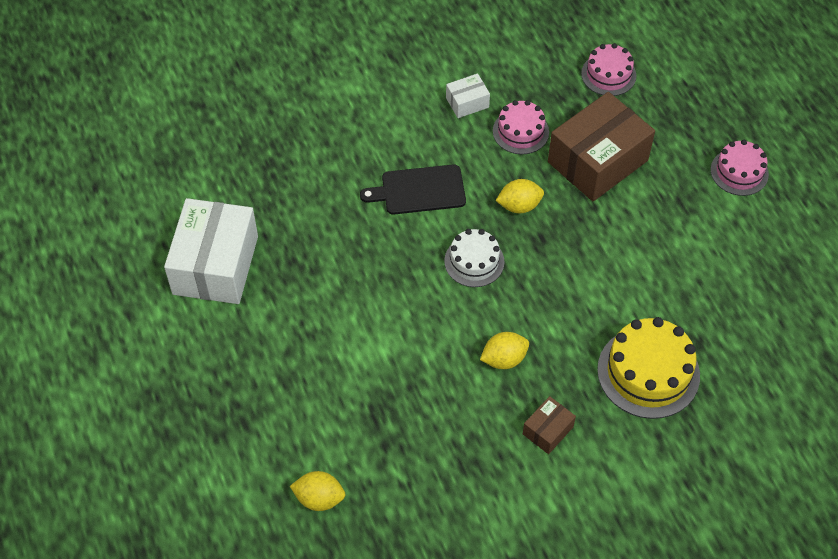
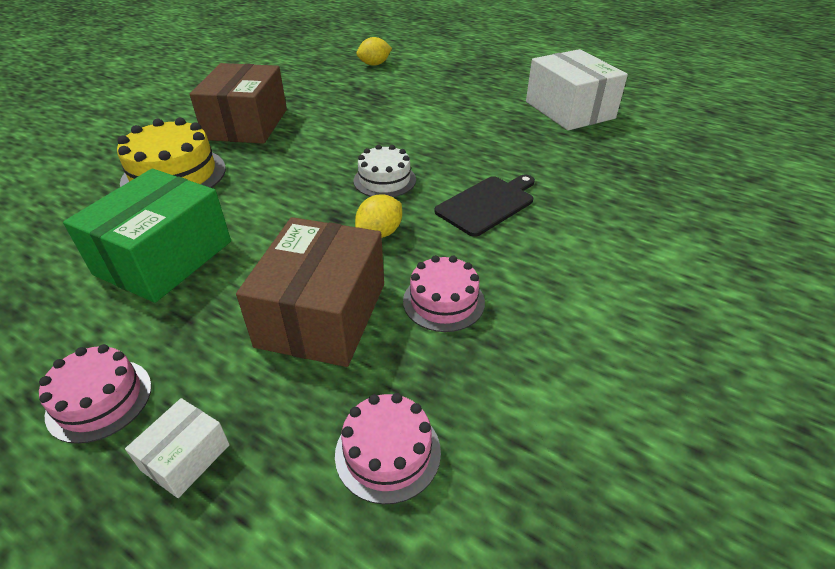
camera: 145 degrees right, 15 degrees down
white box [446,73,490,118] -> white box moved to [125,398,230,498]
yellow lemon [480,332,529,369] -> none
brown box [523,396,576,454] -> brown box [190,63,287,144], size x2.19
none -> green box [63,169,231,303]

